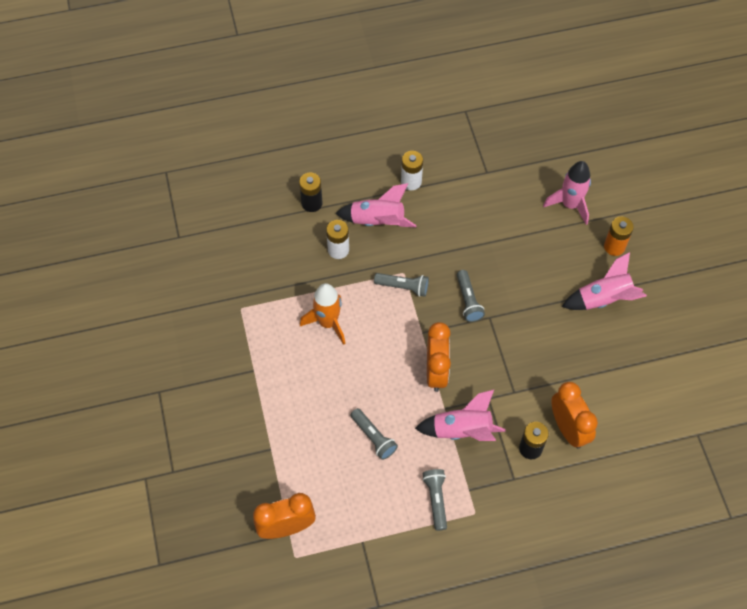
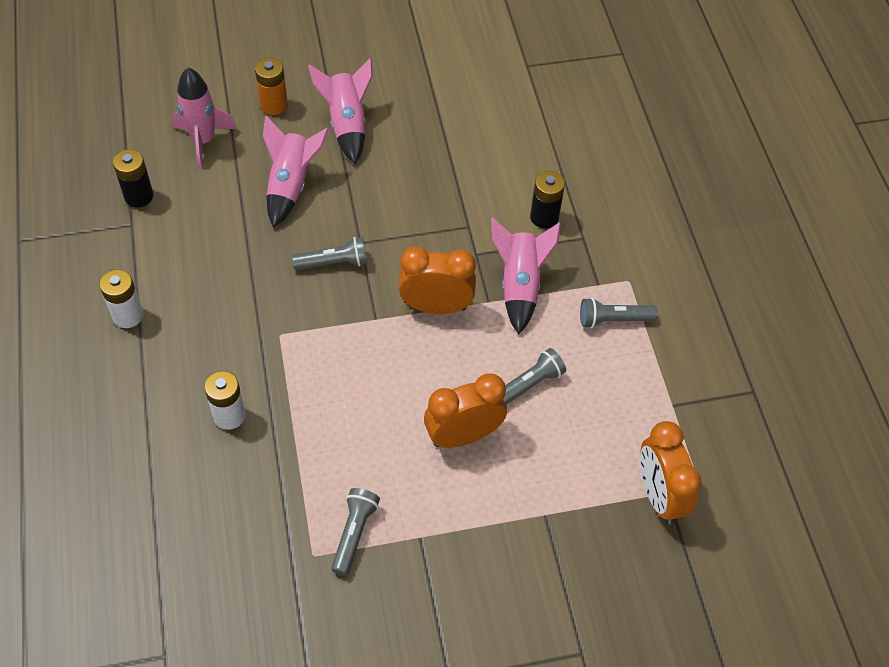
camera: 90 degrees left, 5 degrees down
black battery [299,173,322,212] -> black battery moved to [113,149,154,207]
orange rocket [300,283,346,345] -> none
pink rocket [335,183,417,227] -> pink rocket moved to [263,116,329,228]
grey flashlight [374,273,429,297] -> grey flashlight moved to [331,488,380,575]
orange clock [552,382,598,449] -> orange clock moved to [424,374,507,448]

